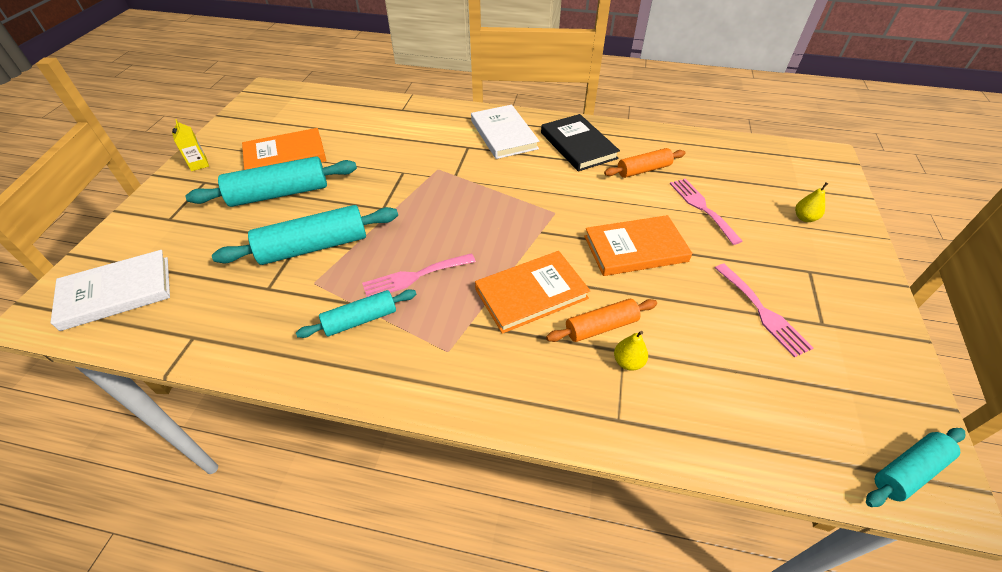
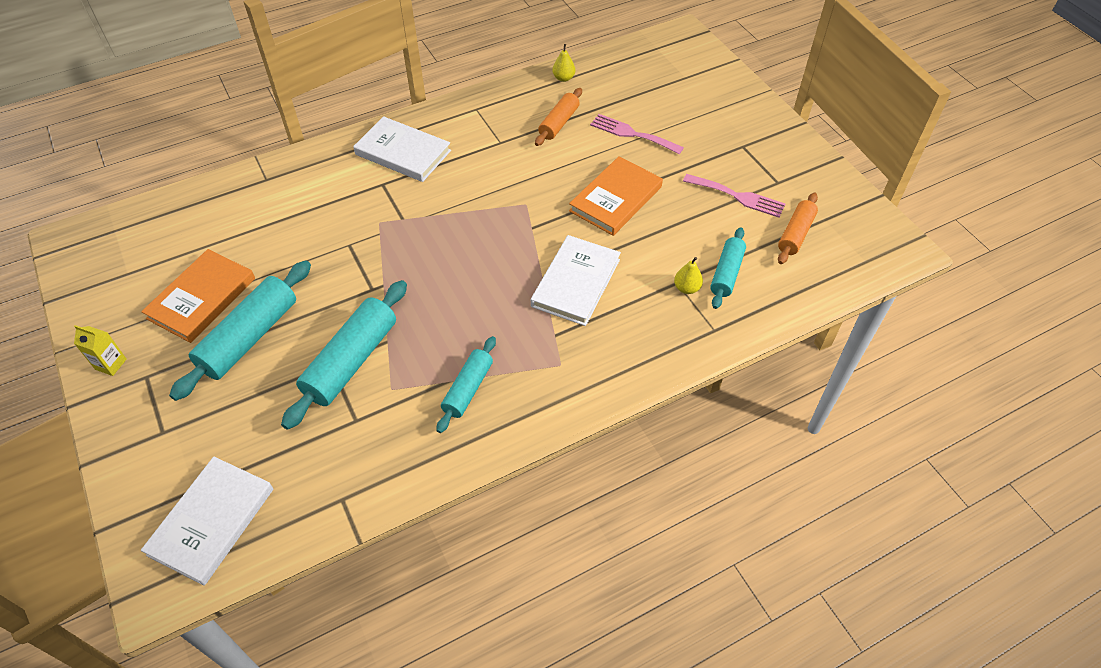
camera: 40 degrees left, 5 degrees up
pink fork [362,253,476,297] -> none
orange book [475,251,590,334] -> white book [531,235,621,326]
black book [541,114,620,171] -> none
orange rolling pin [546,299,657,342] -> orange rolling pin moved to [778,192,818,264]
yellow pear [795,182,828,222] -> yellow pear moved to [552,44,575,82]
turquoise rolling pin [866,428,965,507] -> turquoise rolling pin moved to [710,227,746,309]

